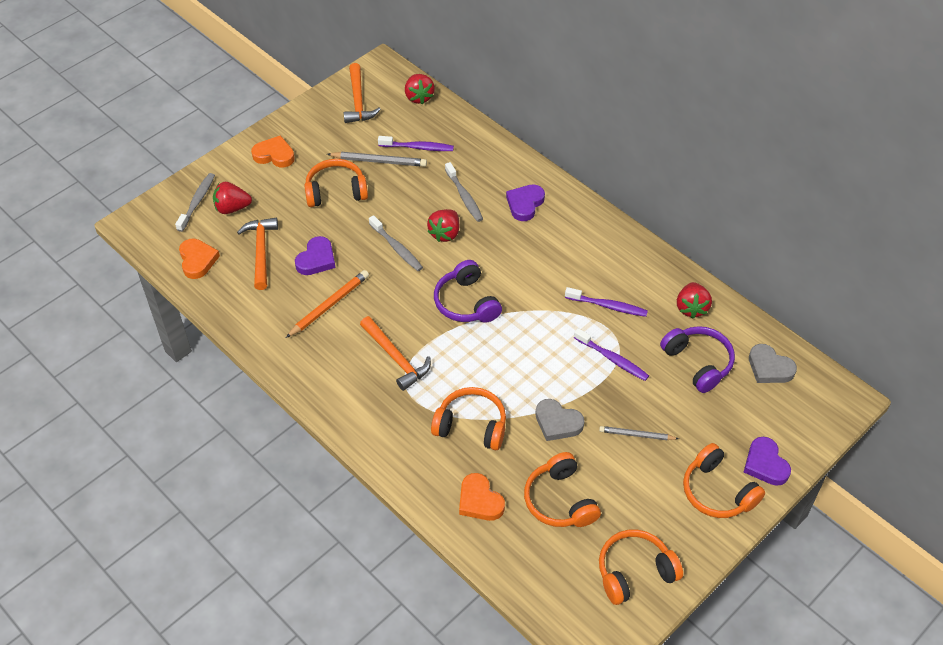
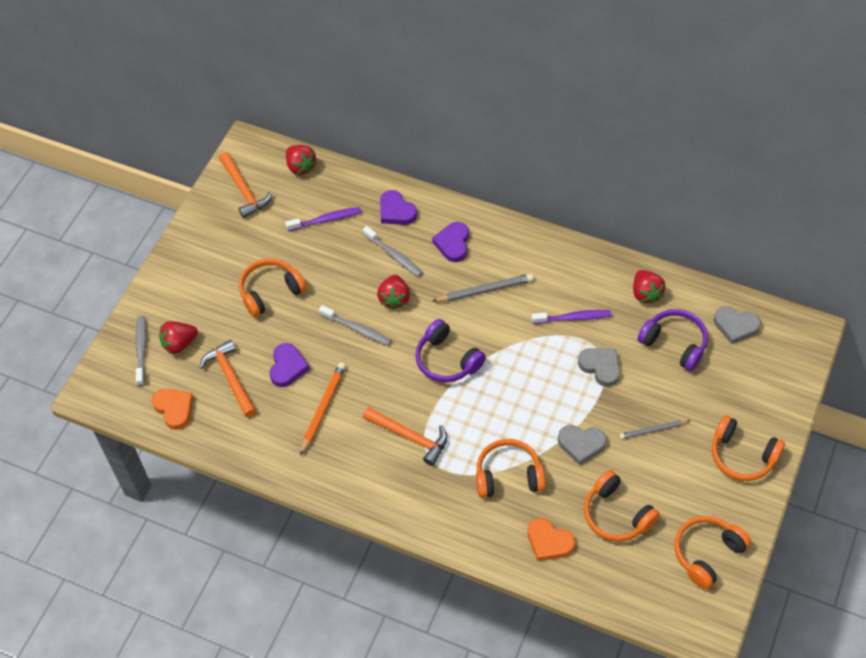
camera: 20 degrees left, 5 degrees up
orange heart [251,135,295,167] -> none
grey pencil [327,152,427,167] -> grey pencil moved to [433,274,534,302]
purple toothbrush [574,328,649,381] -> grey heart [578,348,620,387]
purple heart [744,437,791,486] -> purple heart moved to [380,190,417,225]

